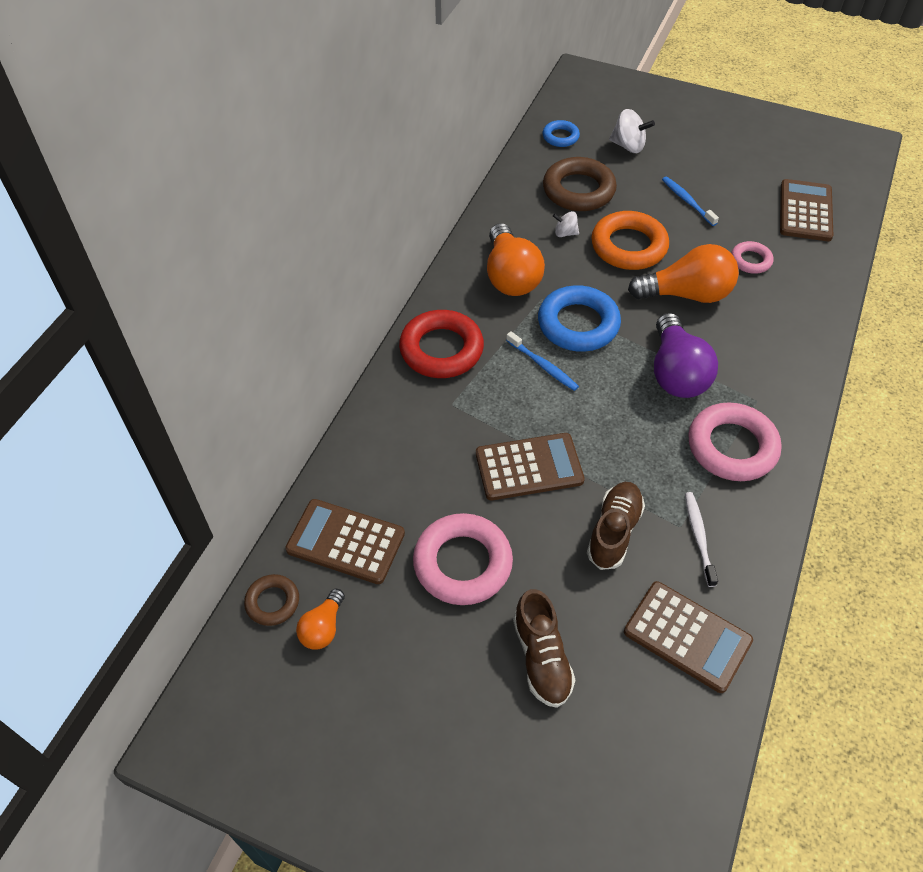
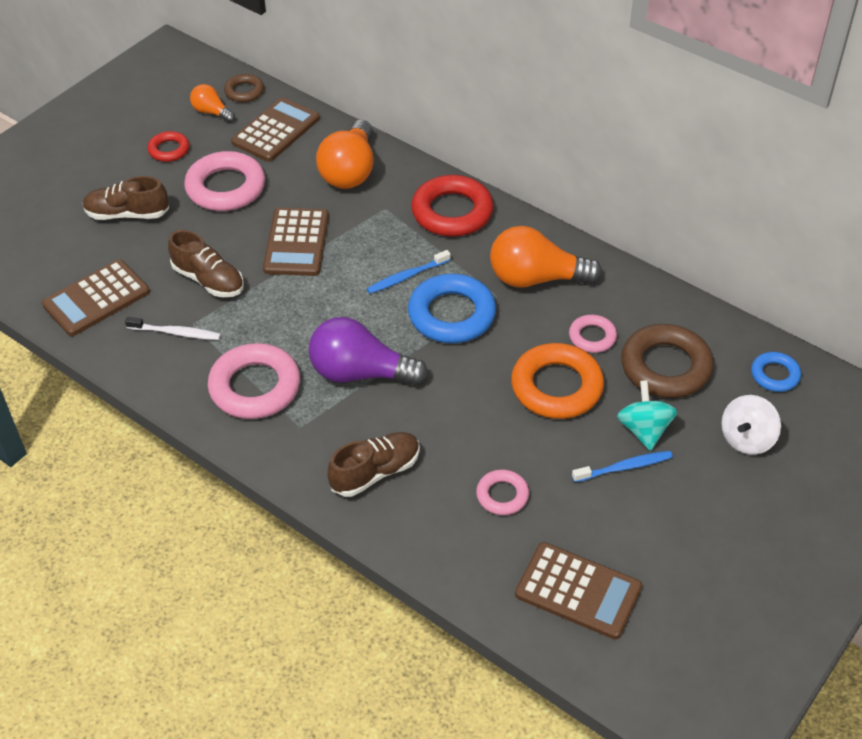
camera: 105 degrees right, 5 degrees down
white spinning top [553,211,579,237] -> pink ring [569,315,617,353]
orange light bulb [628,244,739,303] -> orange light bulb moved to [316,120,373,189]
none -> red ring [147,131,190,162]
none -> brown shoe [327,432,420,497]
none -> turquoise spinning top [617,380,677,451]

